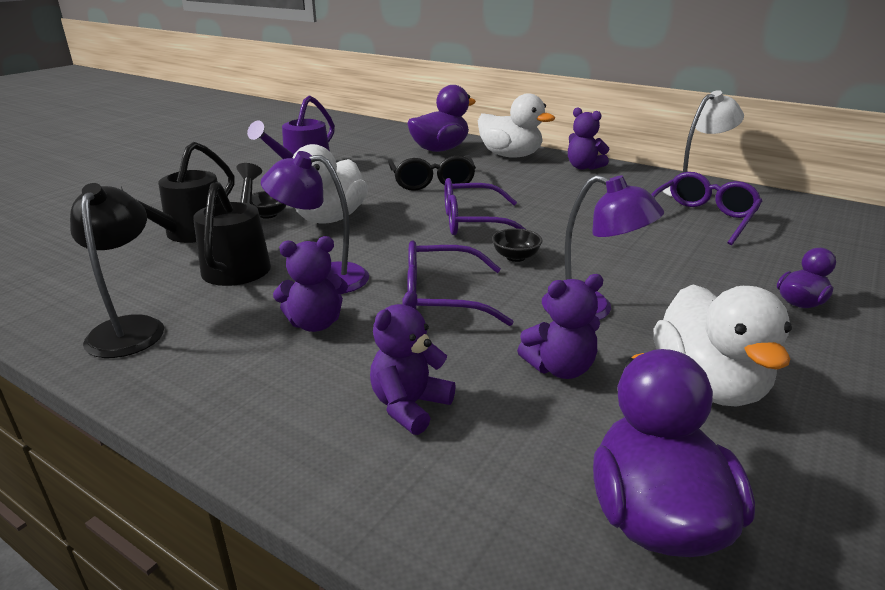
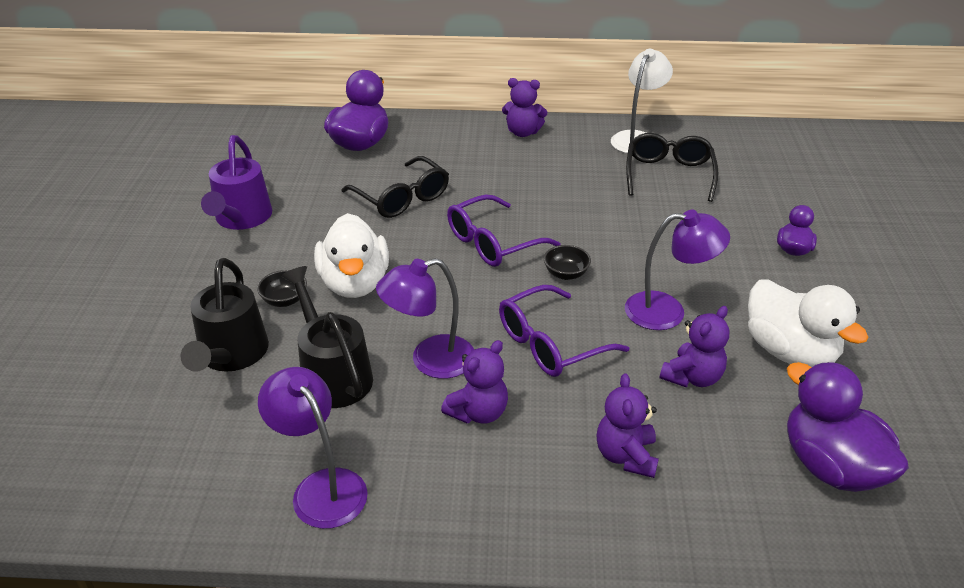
camera: 30 degrees left, 10 degrees up
black lamp [70,183,164,358] -> purple lamp [258,367,368,529]
white duck [478,93,555,158] -> none
purple glasses [651,172,762,245] -> black glasses [626,133,719,202]

